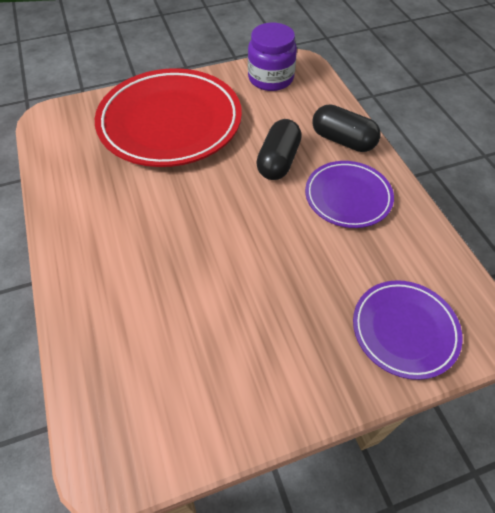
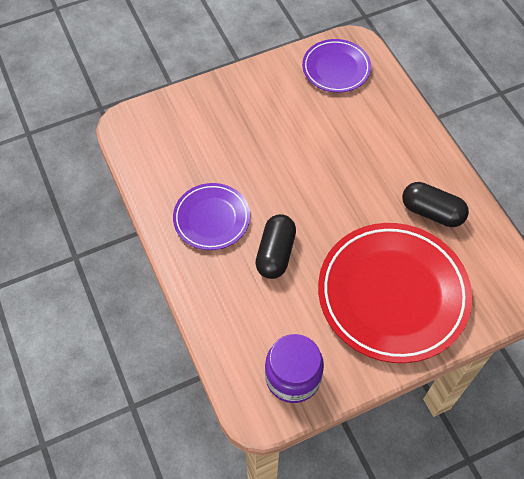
camera: 175 degrees right, 5 degrees up
black capsule [312,104,381,152] -> black capsule moved to [402,182,469,227]
purple plate [353,280,463,380] -> purple plate moved to [302,39,371,93]

